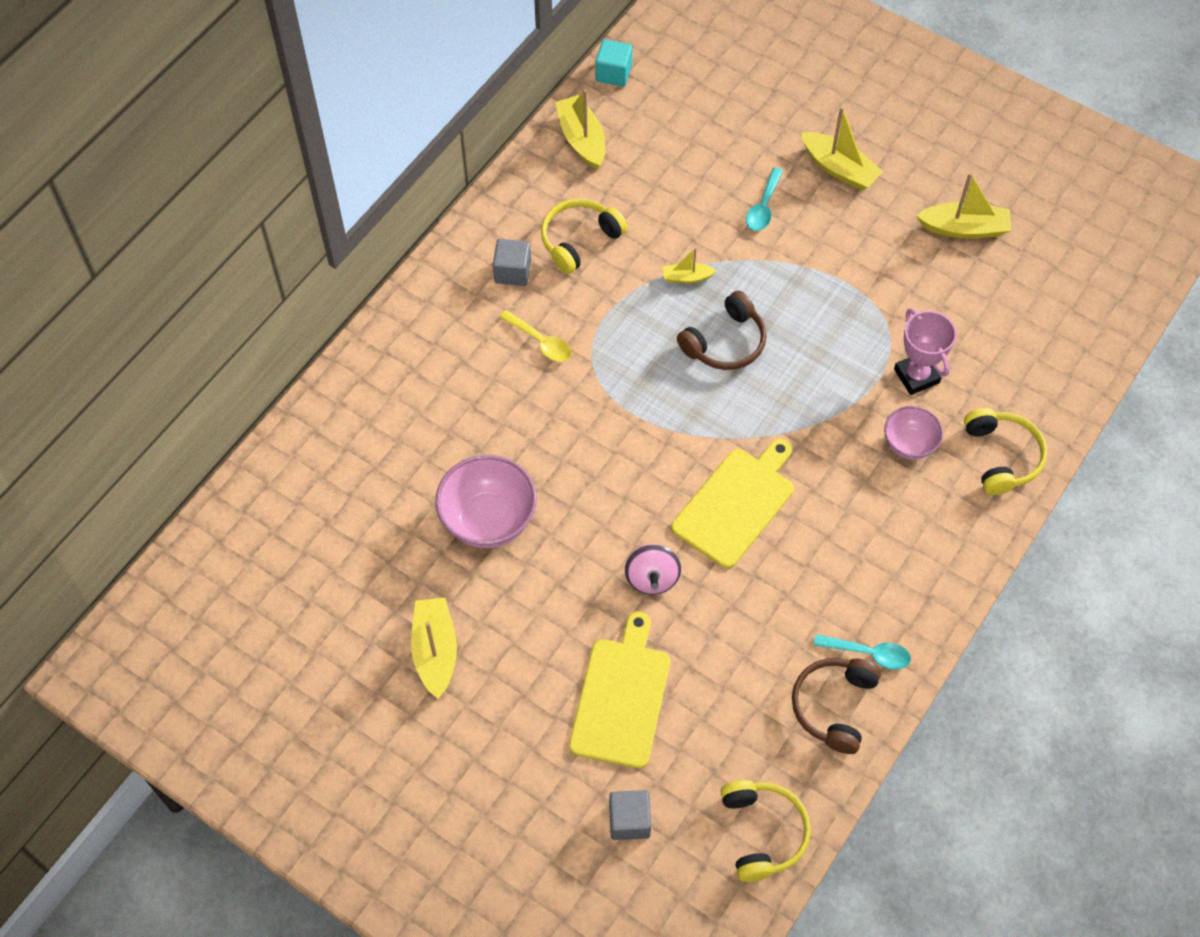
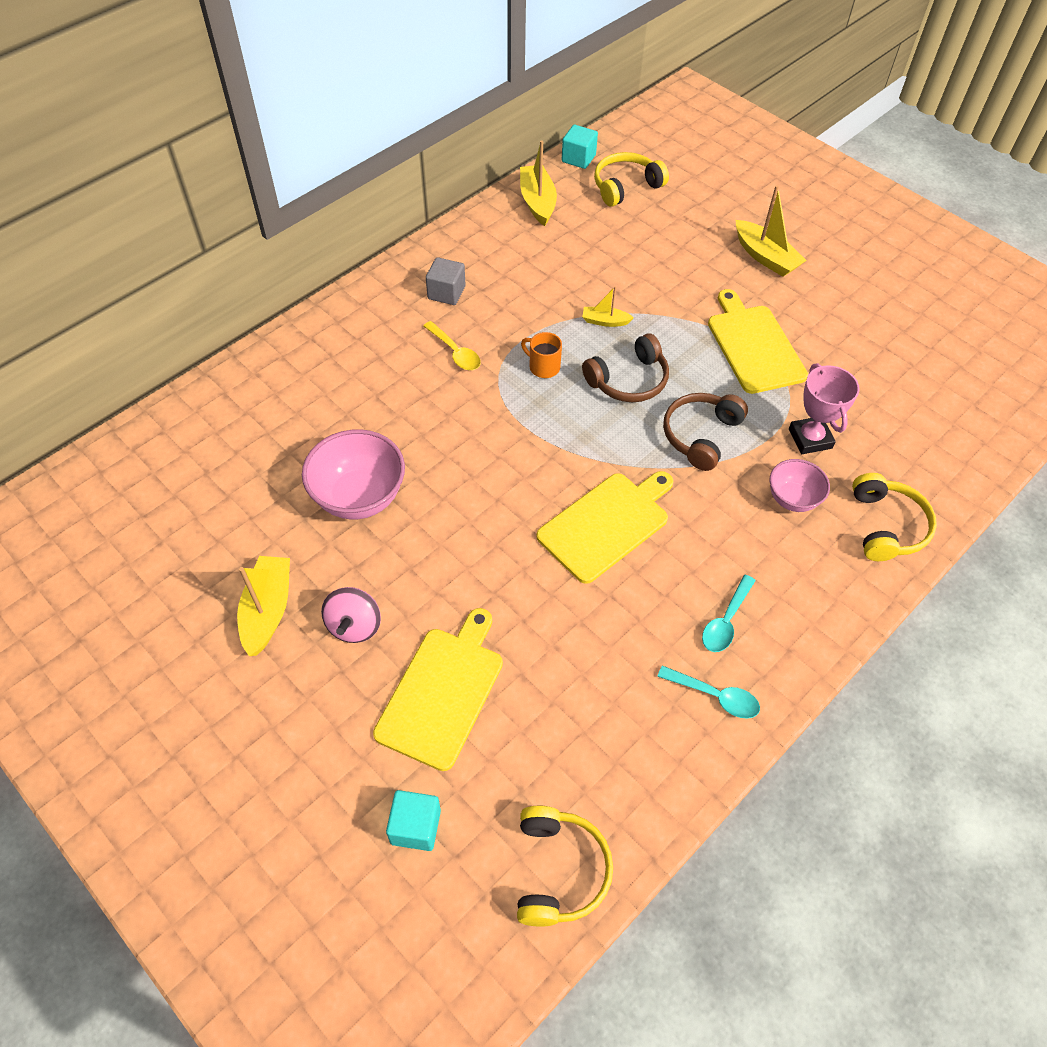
camera: 10 degrees right, 5 degrees down
yellow headphones [541,198,628,274] -> yellow headphones moved to [594,152,669,207]
grey cube [609,790,651,840] -> turquoise cube [386,790,441,851]
pink spinning top [625,544,681,595] -> pink spinning top moved to [321,587,381,643]
turquoise spoon [746,167,783,231] -> turquoise spoon moved to [702,575,756,652]
brown headphones [792,658,881,754] -> brown headphones moved to [663,393,748,471]
yellow boat [916,172,1011,238] -> none
none -> orange mug [521,332,562,378]
none -> yellow cutting board [708,289,808,394]

